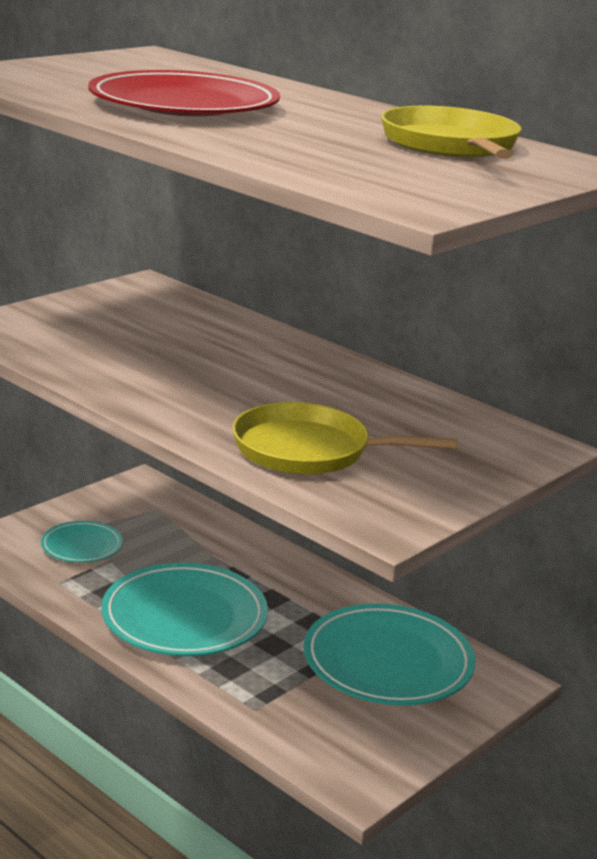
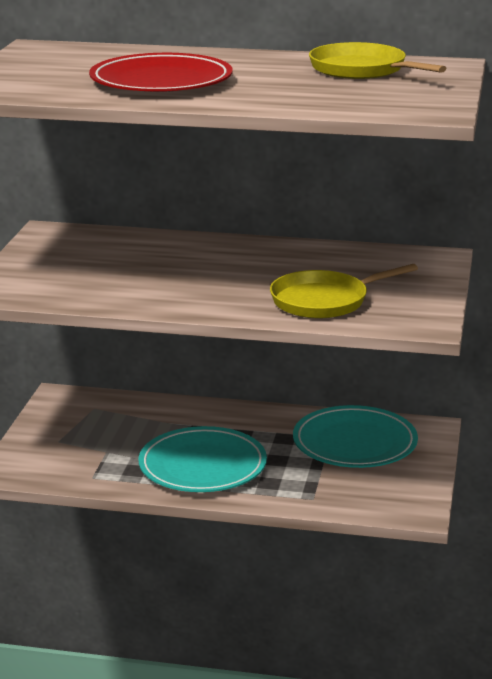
camera: 30 degrees left, 0 degrees up
turquoise plate [41,521,123,563] -> none

